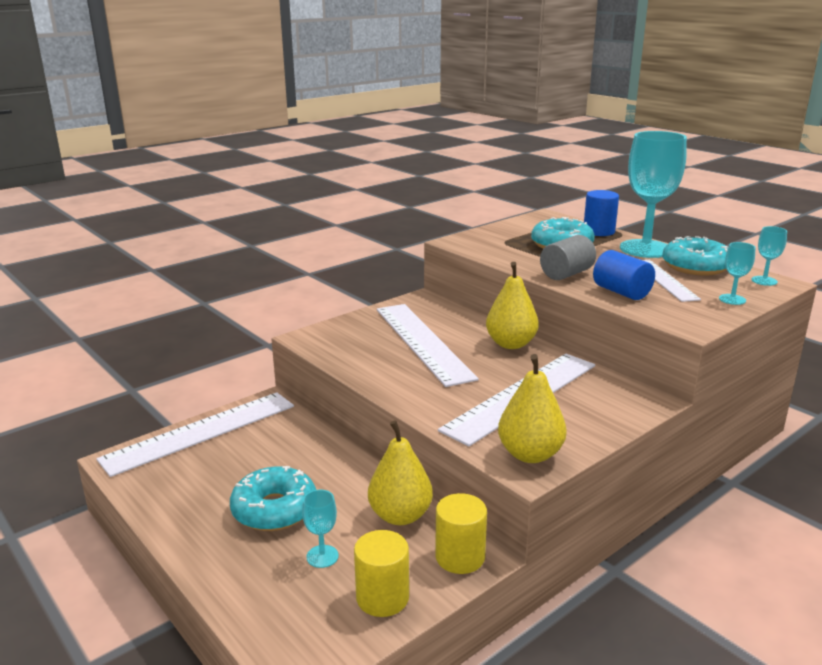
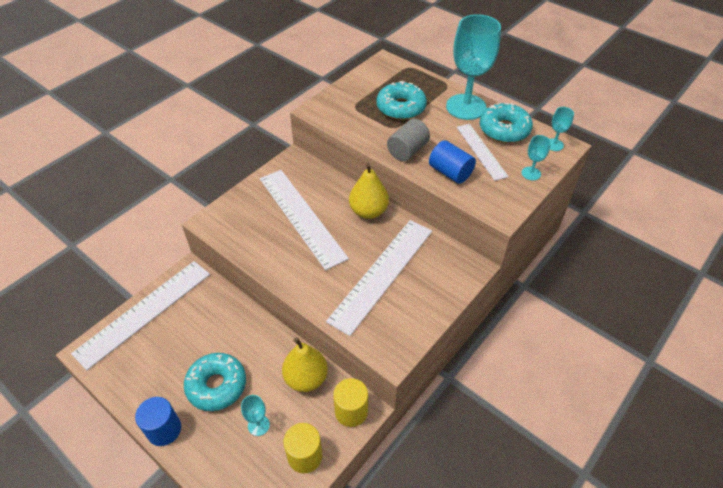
camera: 10 degrees left, 25 degrees up
yellow pear [498,354,567,463] -> none
blue cylinder [584,190,619,236] -> blue cylinder moved to [135,397,181,446]

